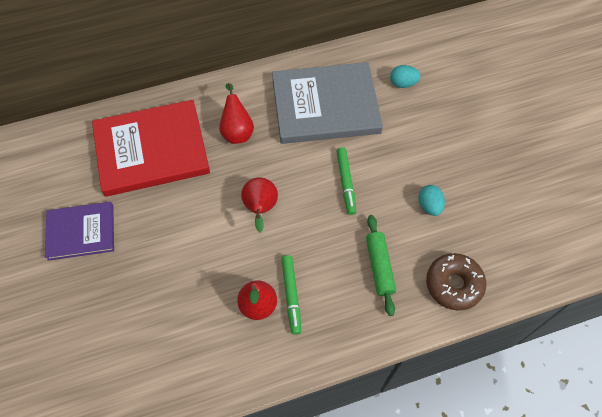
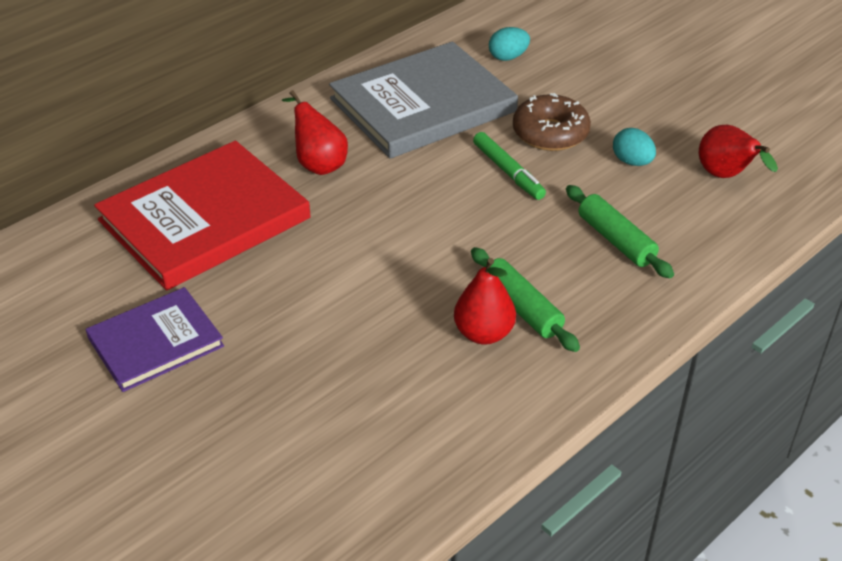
camera: 25 degrees left, 20 degrees down
red pear [241,177,278,233] -> red pear moved to [699,125,778,178]
green marker [281,255,301,335] -> green rolling pin [471,247,580,352]
brown donut [426,253,486,311] -> brown donut moved to [513,93,591,151]

